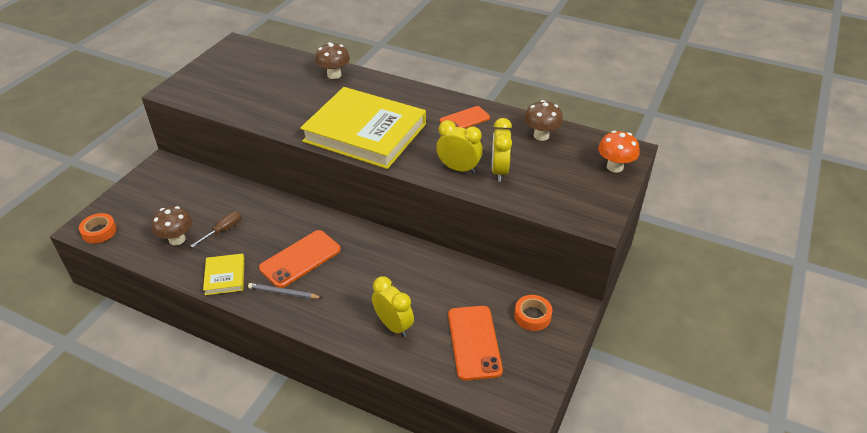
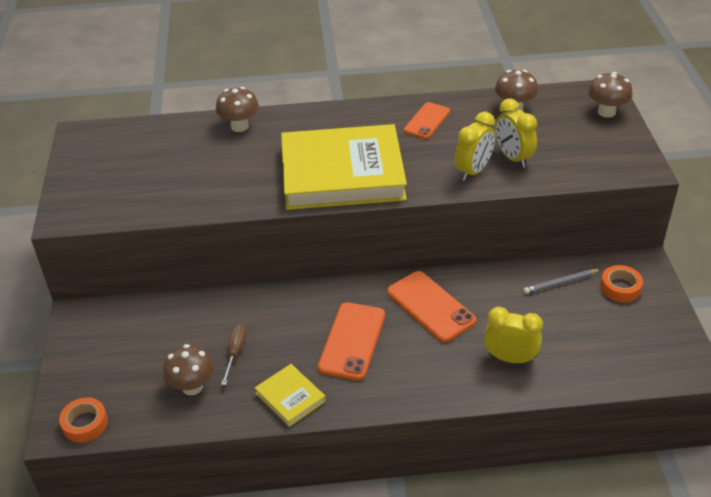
camera: 30 degrees left, 0 degrees up
grey pencil [248,283,322,299] -> grey pencil moved to [523,269,601,294]
yellow clock [436,120,483,174] -> yellow clock turned 135 degrees clockwise [455,112,495,181]
orange phone [448,306,503,380] -> orange phone moved to [387,271,476,342]
orange mushroom [598,131,640,173] -> brown mushroom [588,72,633,118]

